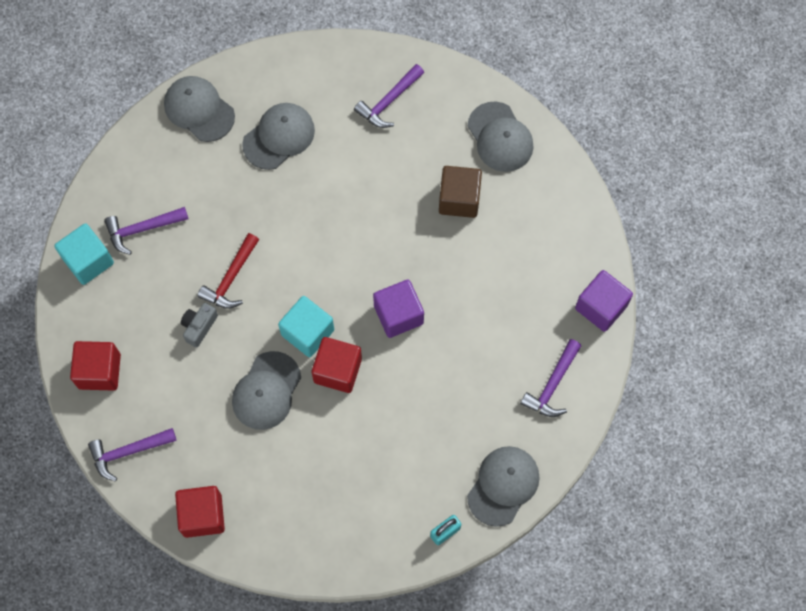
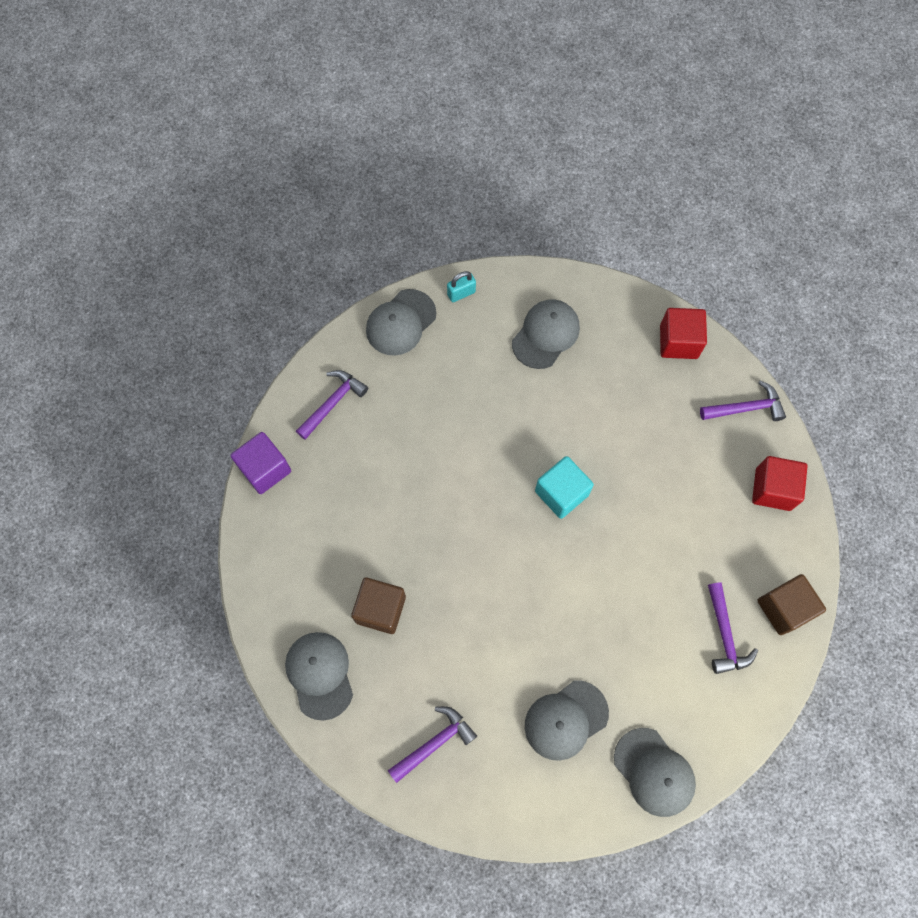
camera: 170 degrees left, 0 degrees up
turquoise cube [54,223,114,285] -> brown cube [757,574,826,635]
purple hammer [104,207,189,255] -> purple hammer turned 90 degrees clockwise [708,583,758,674]
grey camera [181,303,218,348] -> none
red hammer [197,233,259,309] -> none
grey cap [232,351,301,430] -> grey cap moved to [512,299,580,369]
red cube [312,337,362,393] -> none
purple cube [373,279,424,338] -> none

